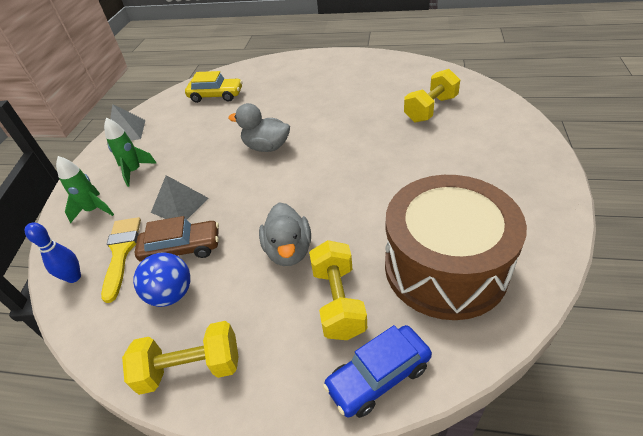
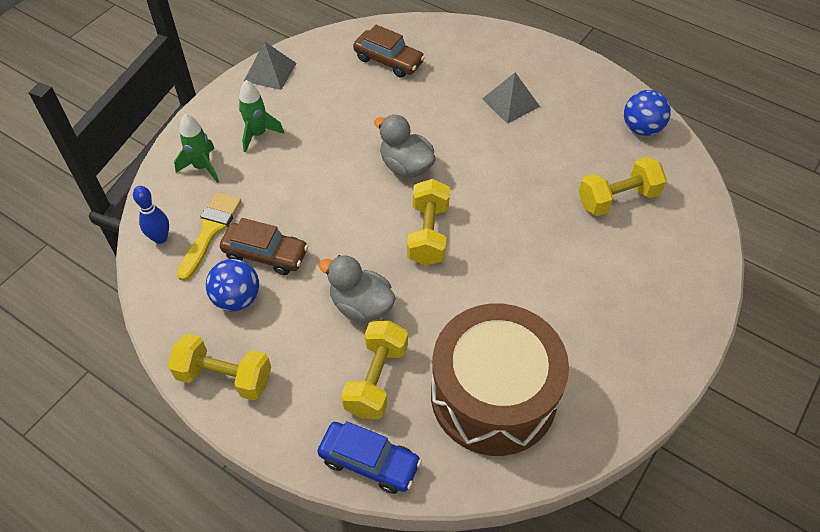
camera: 20 degrees right, 10 degrees up
grey pyramid [151,175,208,220] -> grey pyramid moved to [482,72,540,124]
yellow car [185,71,242,103] -> brown car [353,25,425,78]
grey duck [259,202,311,266] -> grey duck turned 105 degrees clockwise [318,255,396,323]
blue car [323,325,432,418] -> blue car turned 150 degrees counterclockwise [317,421,422,494]
none -> yellow dumbbell [407,179,450,266]
none -> blue ball [624,90,671,136]

